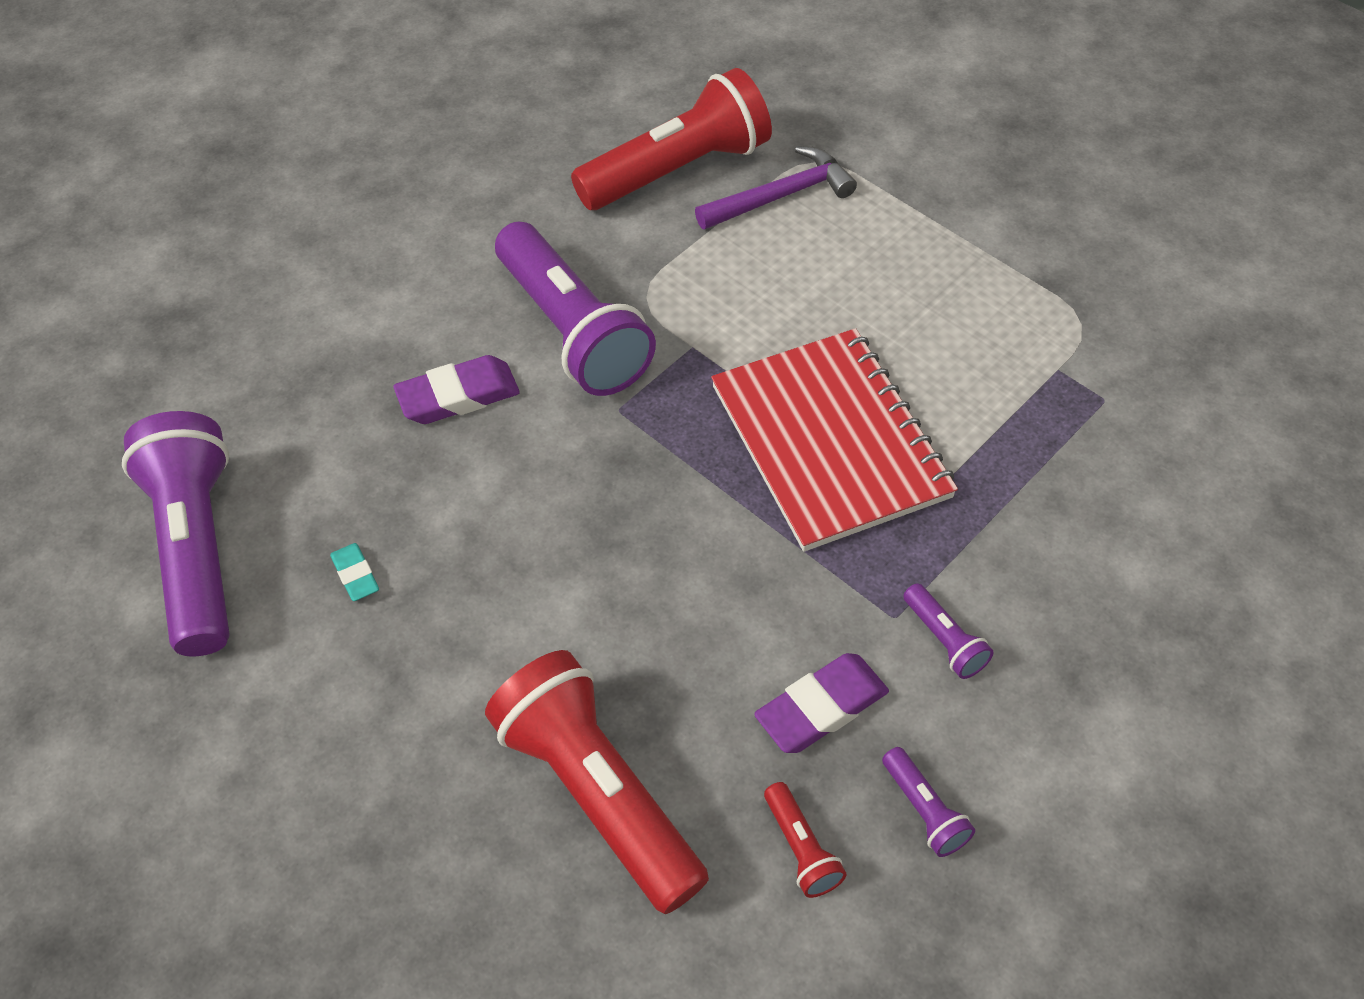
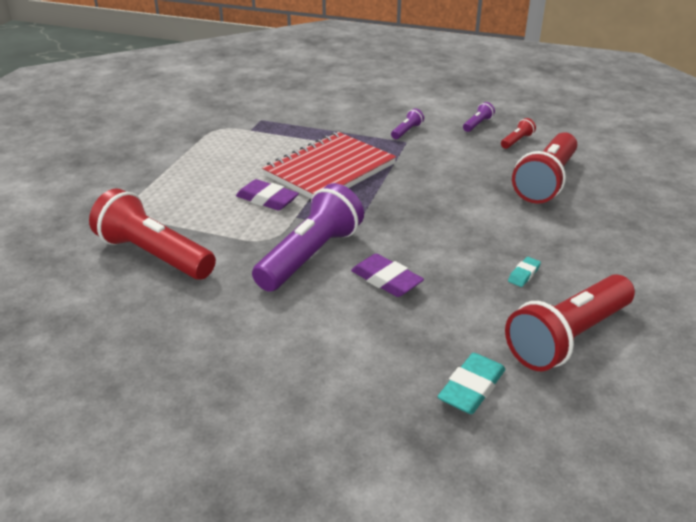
camera: 115 degrees left, 20 degrees down
purple flashlight [122,411,230,656] -> red flashlight [505,274,635,371]
purple hammer [695,146,857,230] -> none
purple eraser [754,653,889,753] -> purple eraser moved to [236,179,299,211]
none -> turquoise eraser [438,353,505,414]

